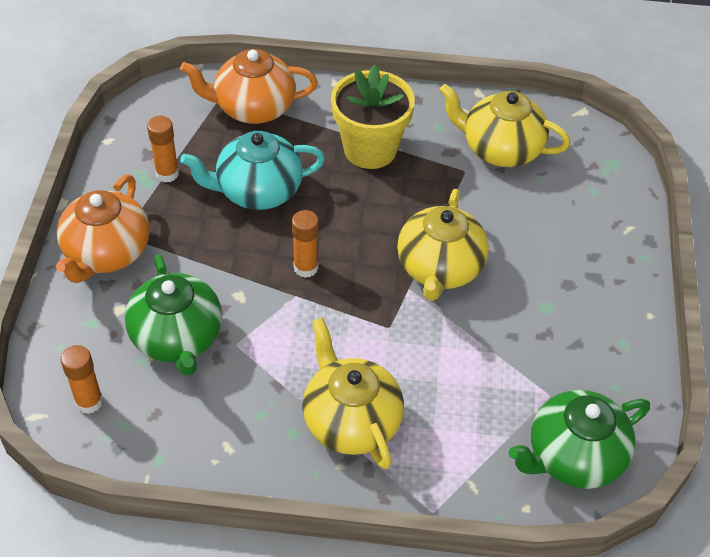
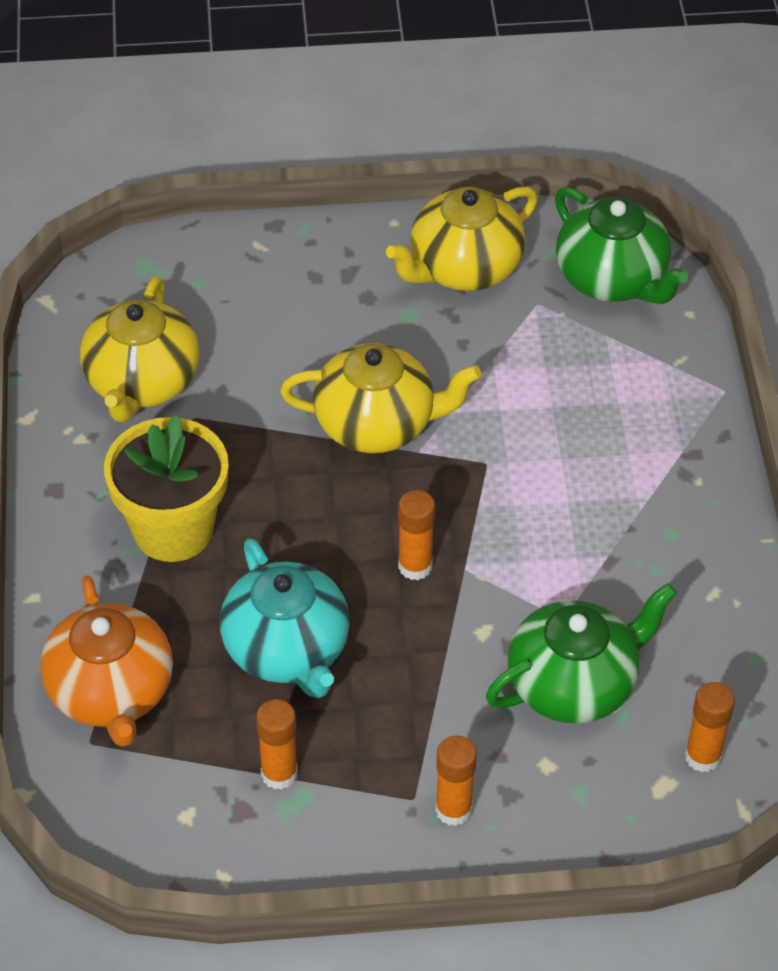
camera: 100 degrees left, 0 degrees up
orange teapot [56,174,150,283] -> orange glue stick [435,736,477,826]
yellow teapot [302,318,404,470] -> yellow teapot moved to [386,187,538,291]

